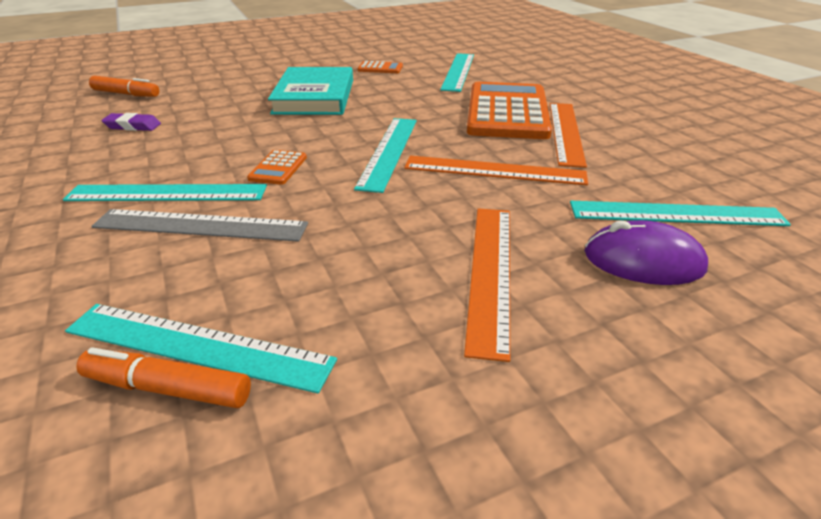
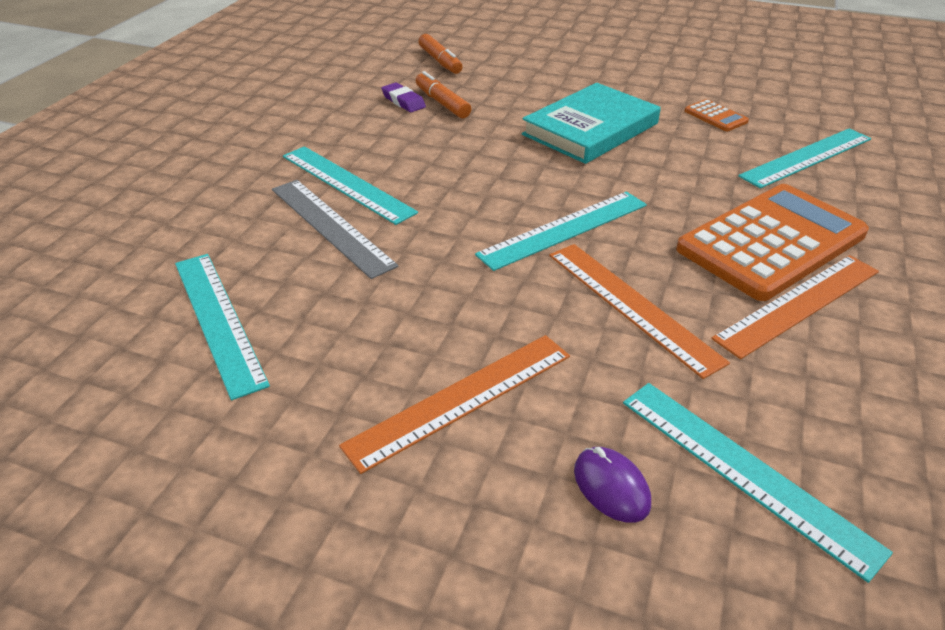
camera: 45 degrees right, 5 degrees up
orange marker [76,347,251,408] -> orange marker moved to [416,71,471,118]
orange calculator [247,150,307,185] -> none
purple mouse [584,220,708,285] -> purple mouse [574,447,651,522], size x0.65

